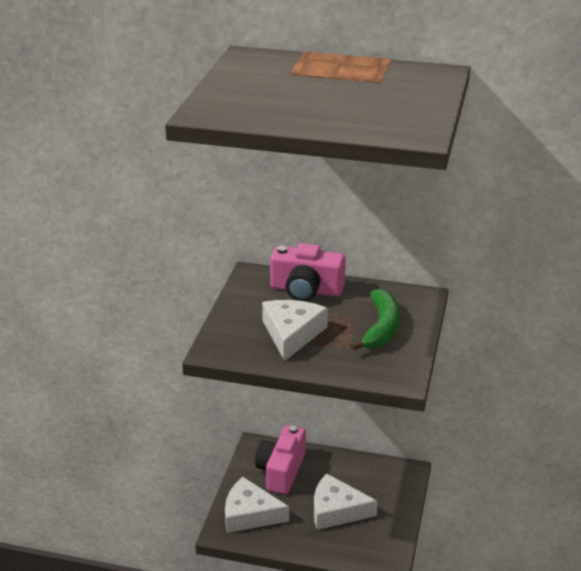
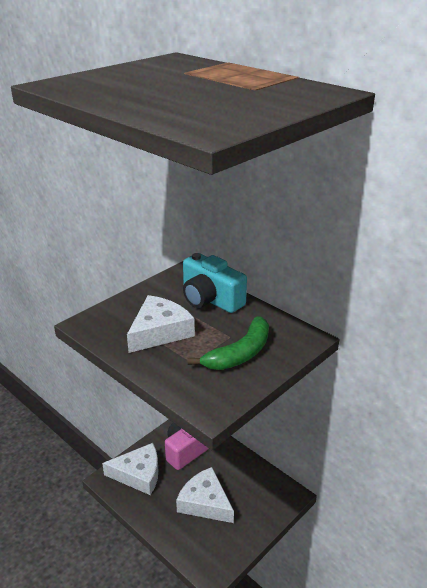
camera: 30 degrees right, 0 degrees up
white cheese [225,477,289,533] -> white cheese turned 135 degrees clockwise [102,443,158,495]
pink camera [270,243,346,301] -> turquoise camera [183,253,247,313]

